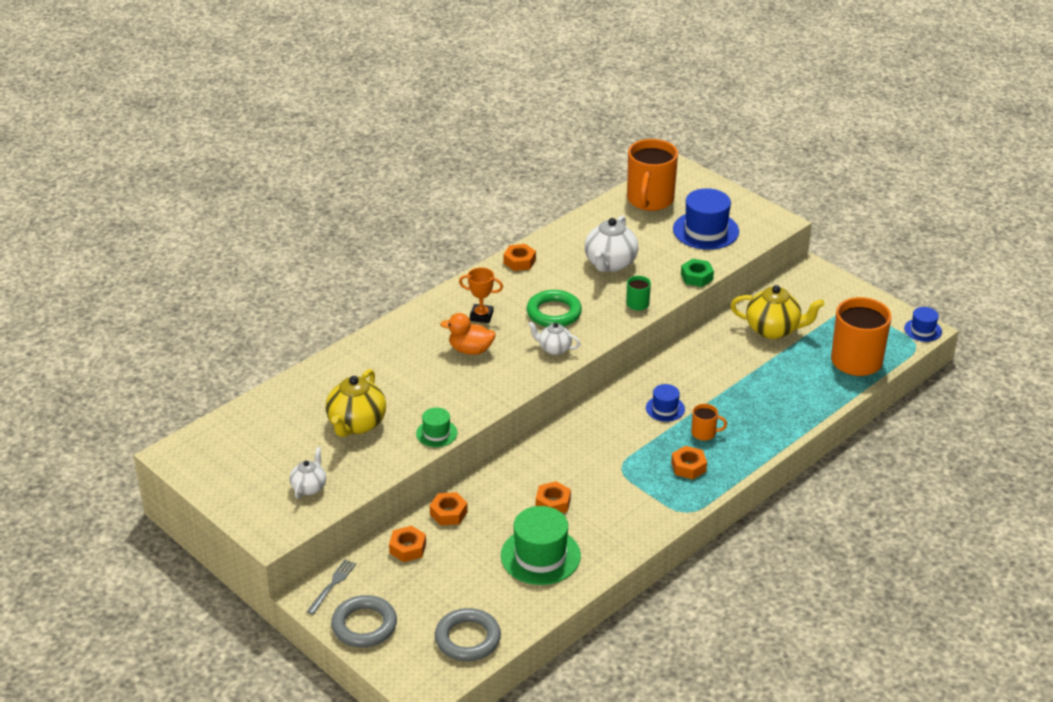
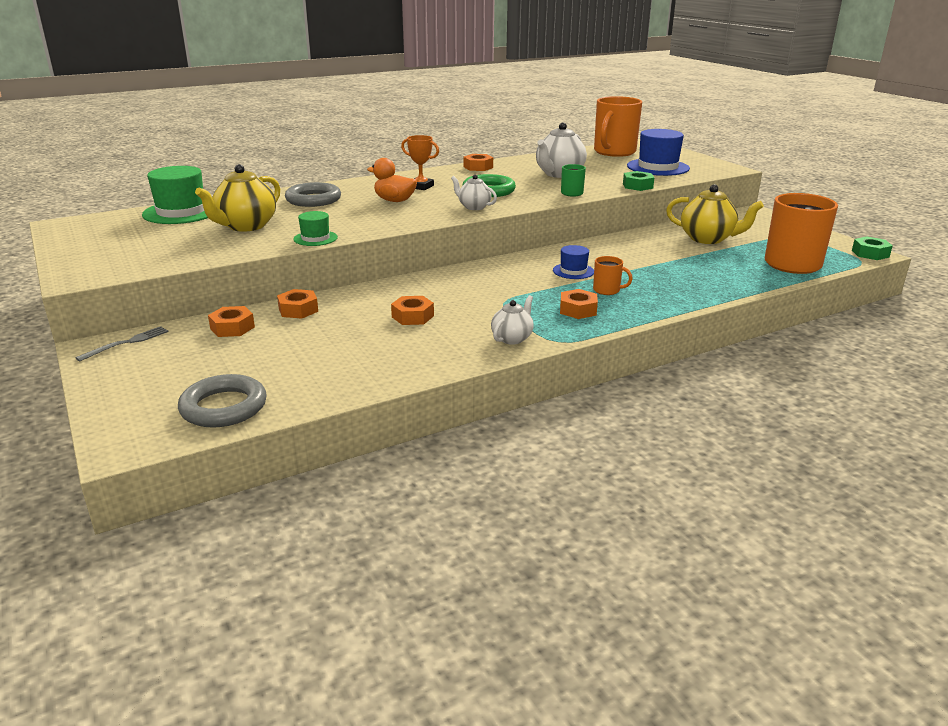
camera: 15 degrees right, 10 degrees down
white teapot [290,447,326,499] -> white teapot moved to [491,295,534,345]
grey ring [331,595,397,648] -> grey ring moved to [285,182,341,207]
green hat [501,506,581,585] -> green hat moved to [142,166,208,224]
blue hat [904,307,942,342] -> green nut [852,236,893,260]

